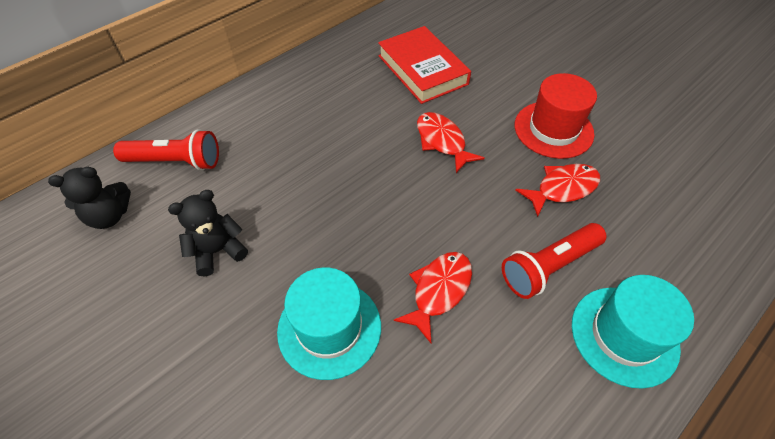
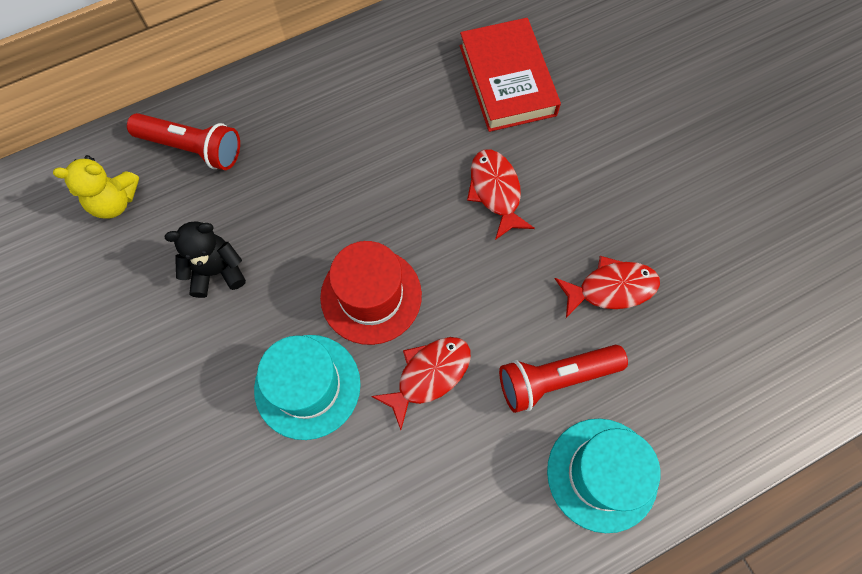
camera: 15 degrees right, 15 degrees up
black teddy bear [48,167,131,229] -> yellow teddy bear [53,155,139,219]
red hat [515,73,597,159] -> red hat moved to [320,241,422,345]

